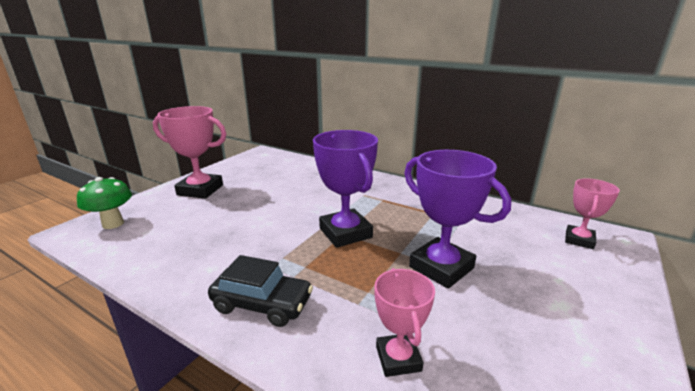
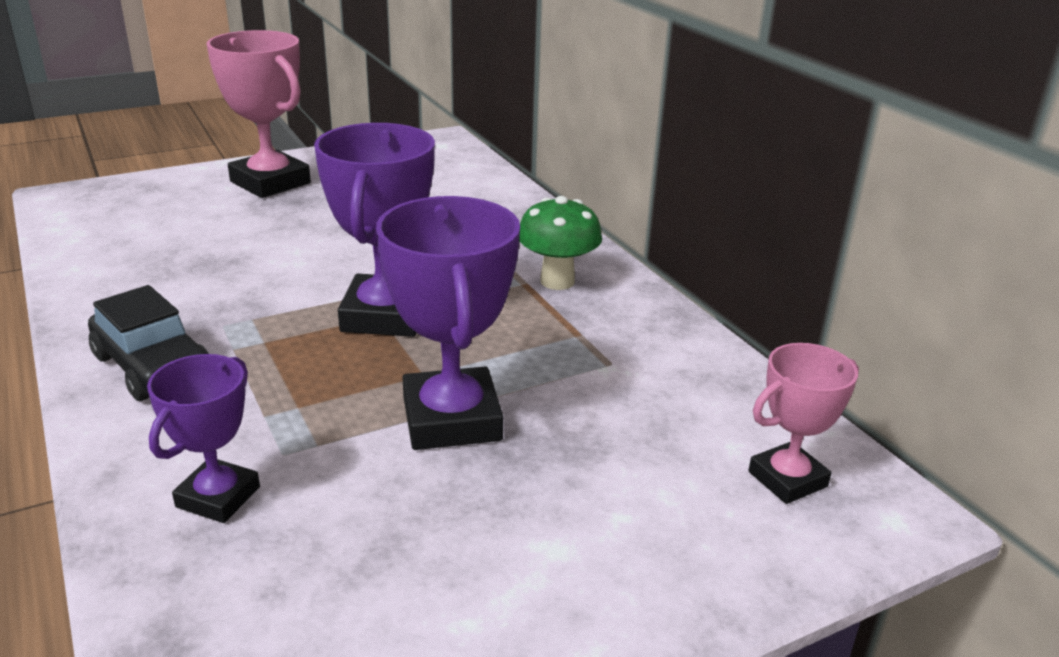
camera: 30 degrees right, 5 degrees up
green mushroom [77,177,132,229] -> green mushroom moved to [519,196,602,290]
pink trophy [374,268,435,377] -> purple trophy [147,354,260,523]

